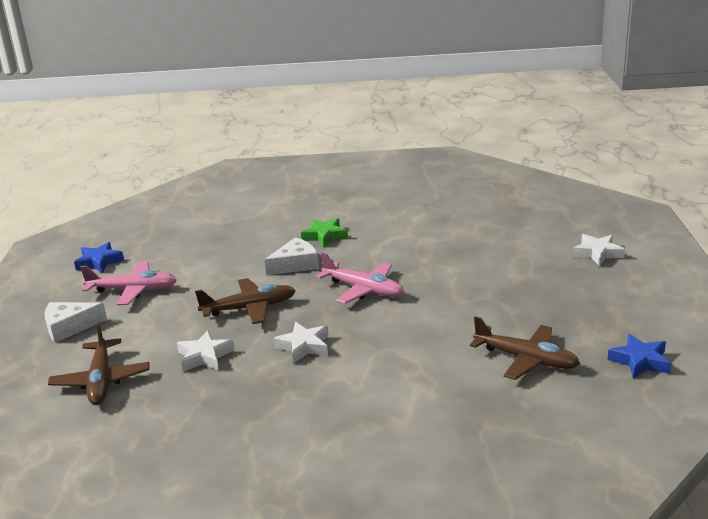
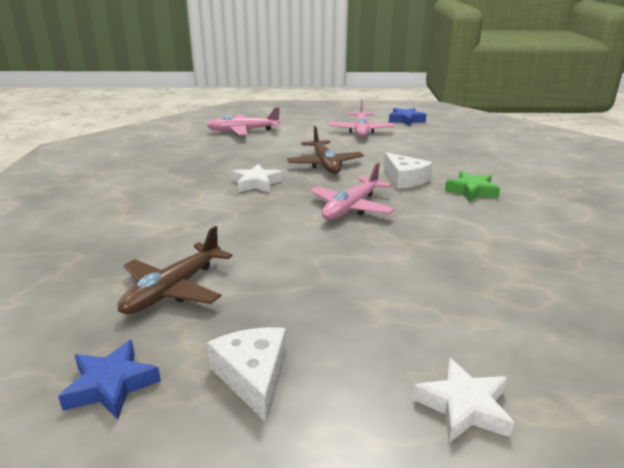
camera: 90 degrees right, 0 degrees up
white cheese [45,302,107,343] -> white cheese moved to [207,327,287,423]
brown plane [48,323,150,405] -> pink plane [207,107,280,135]
white star [177,330,235,371] -> none

